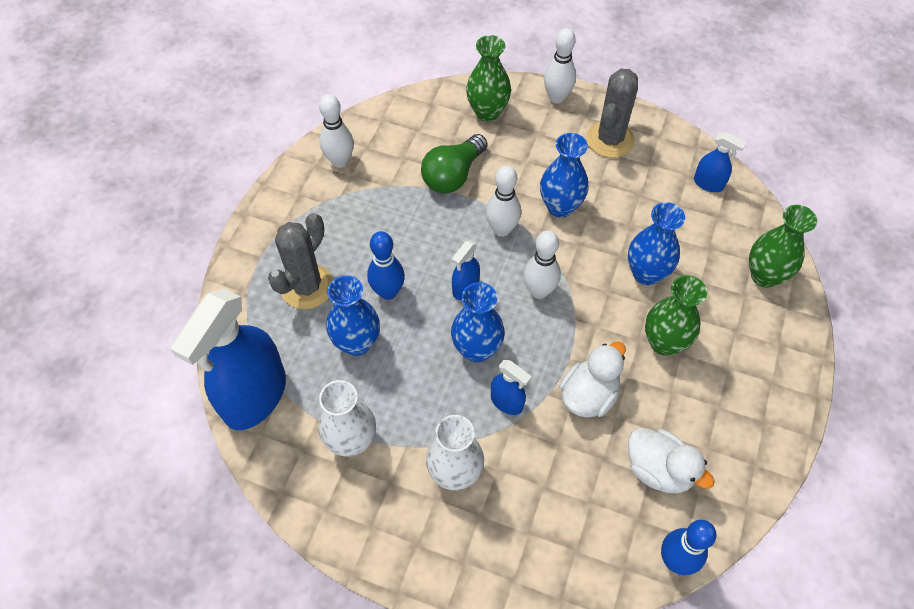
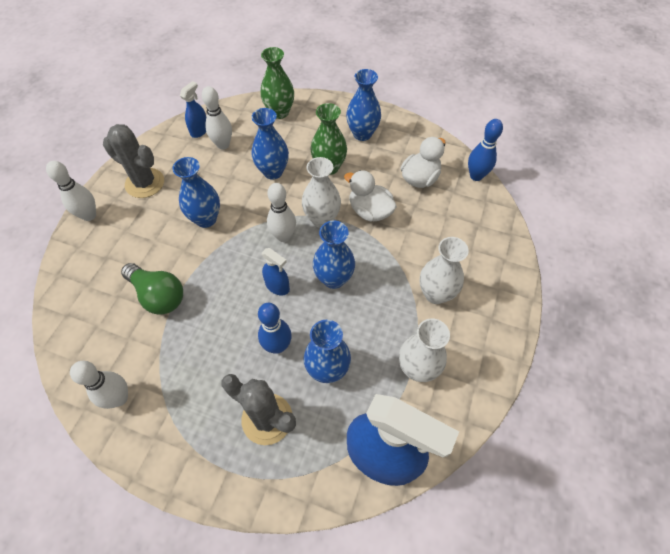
camera: 90 degrees left, 0 degrees up
green vase [466,35,511,122] -> none
white bowling pin [486,165,521,237] -> white bowling pin moved to [202,86,232,150]
blue spray bottle [491,360,532,415] -> none
none -> white vase [302,157,341,228]
none -> blue vase [346,69,381,141]

